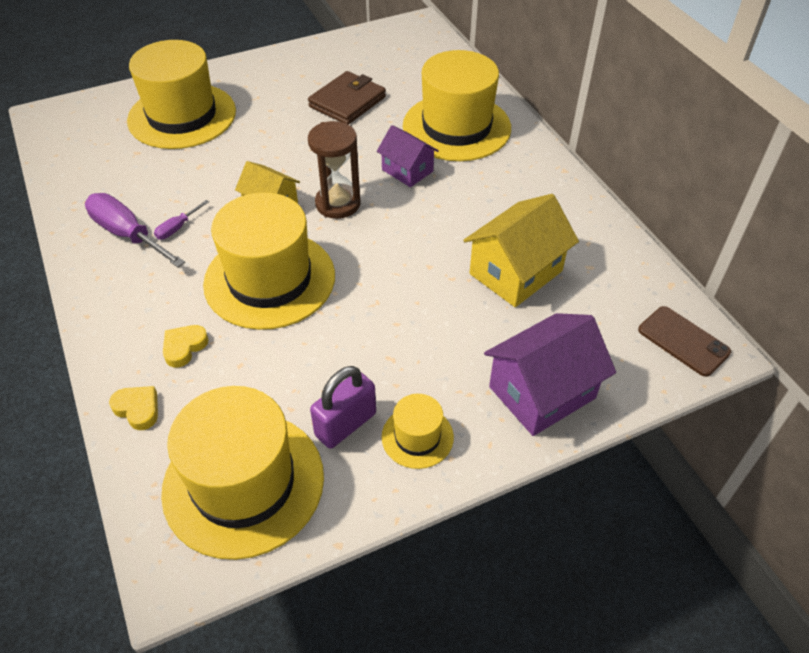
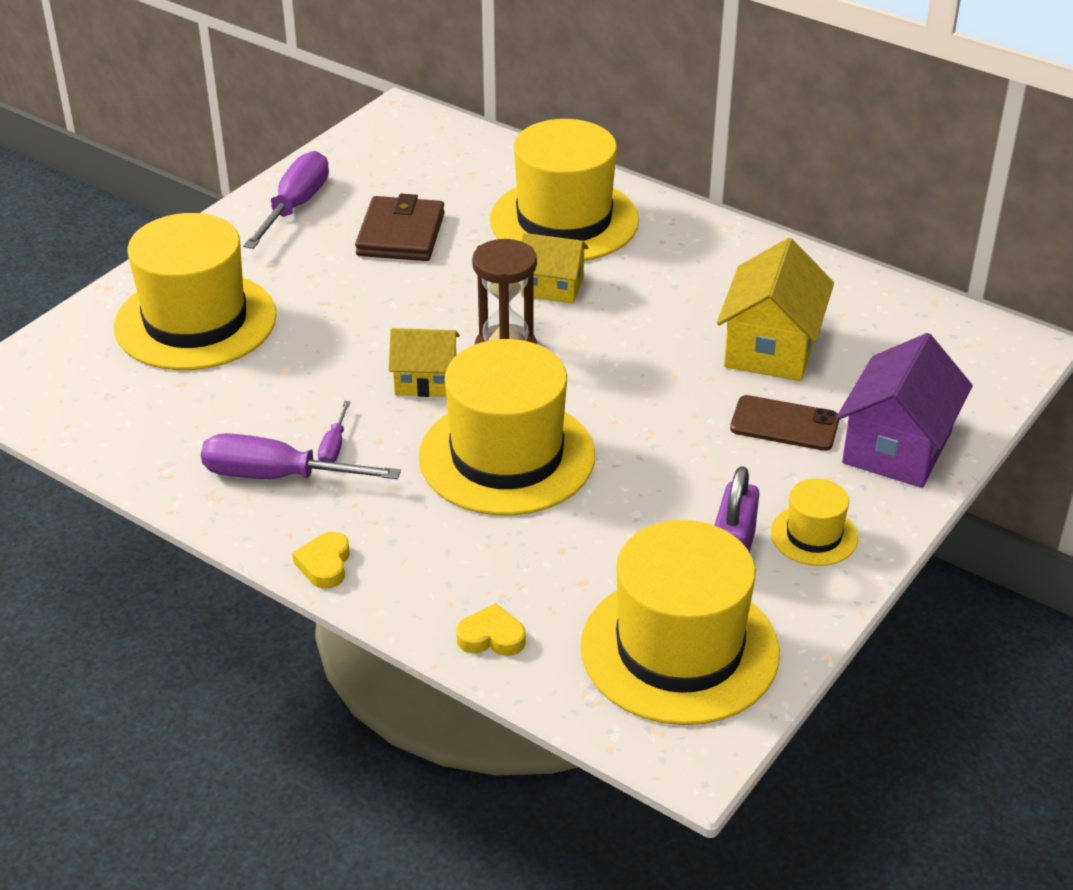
camera: 30 degrees left, 10 degrees down
yellow heart [163,325,209,368] -> yellow heart moved to [292,532,350,589]
purple house [377,125,439,187] -> yellow house [521,233,589,303]
brown phone [638,306,731,377] -> brown phone moved to [730,395,839,451]
none -> purple screwdriver [243,151,329,249]

